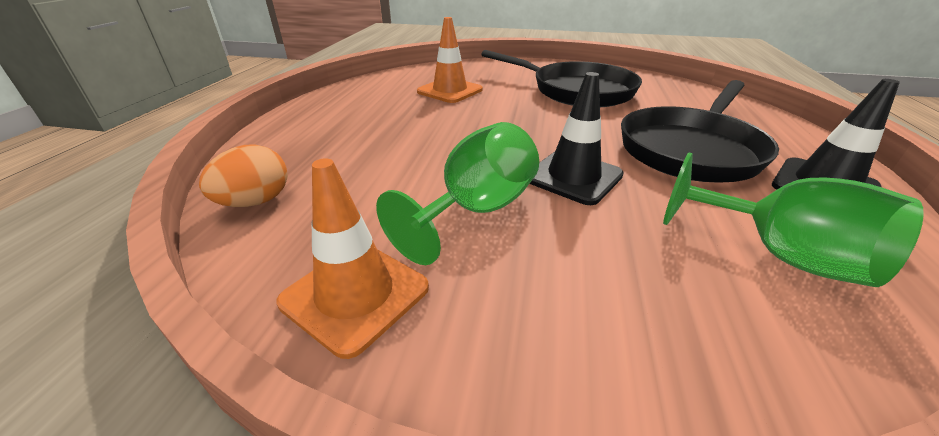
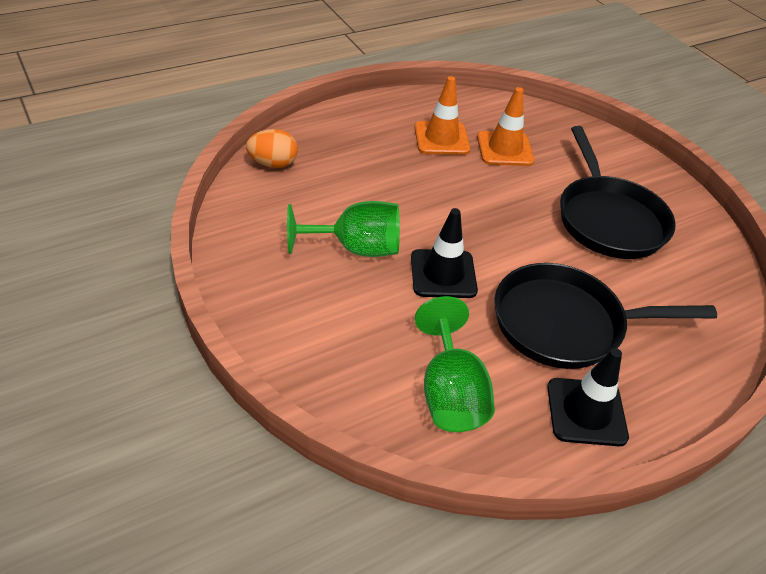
camera: 45 degrees right, 10 degrees up
orange traffic cone [276,158,429,359] -> orange traffic cone moved to [414,76,470,155]

